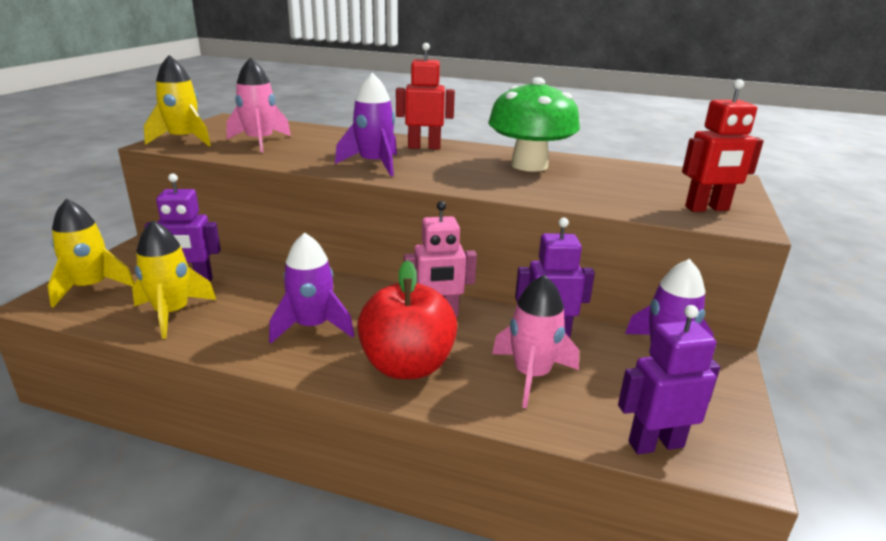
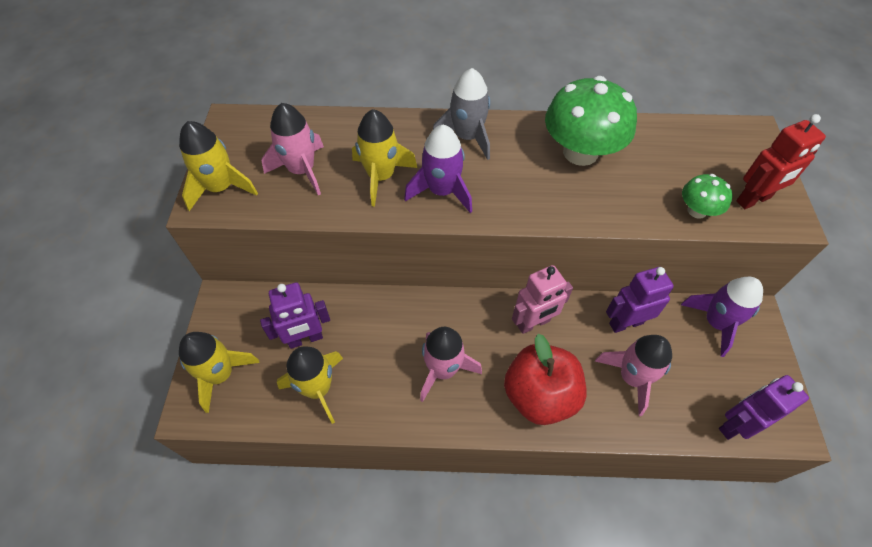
camera: 15 degrees left, 30 degrees up
purple rocket [269,232,354,343] -> pink rocket [420,327,482,402]
red robot [396,43,455,149] -> grey rocket [433,68,490,160]
none -> yellow rocket [352,109,417,207]
none -> green mushroom [682,174,733,219]

